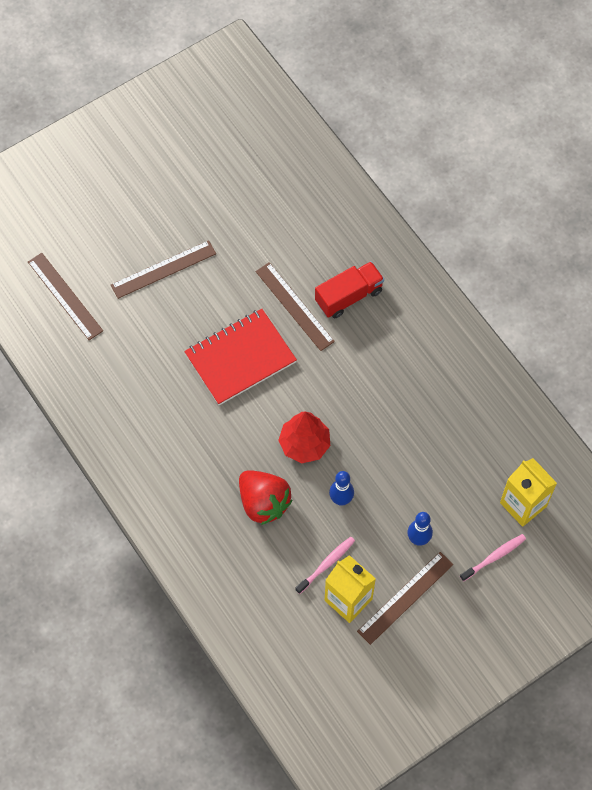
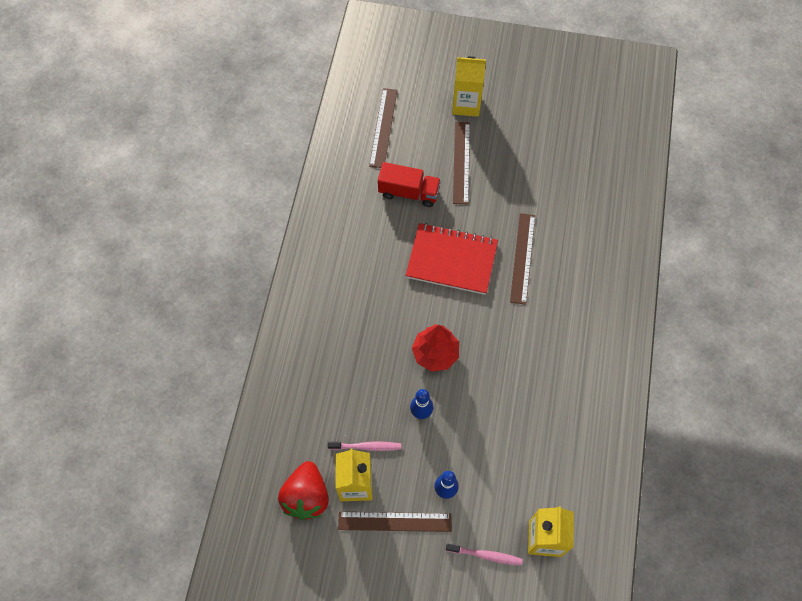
camera: 45 degrees right, 0 degrees up
brown ruler [111,240,216,299] -> brown ruler turned 75 degrees clockwise [453,122,470,204]
red strawberry [239,470,292,525] -> red strawberry moved to [278,461,329,520]
red truck [315,261,384,318] -> red truck moved to [378,162,441,207]
none -> yellow carton [452,56,486,117]

